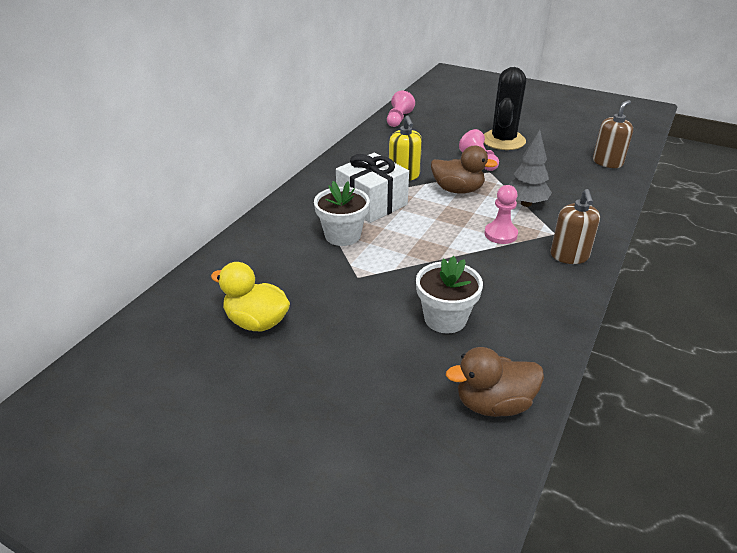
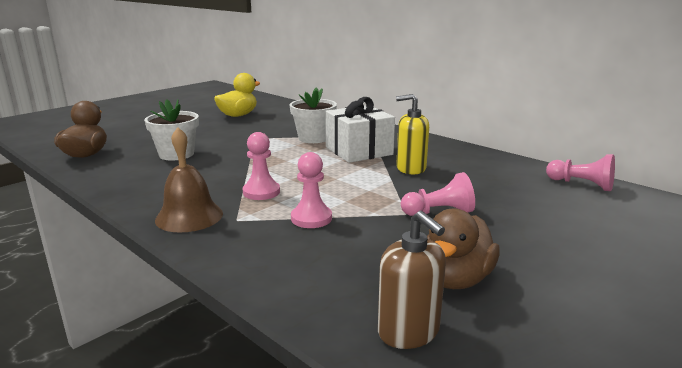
camera: 105 degrees right, 15 degrees down
brown duck [431,146,498,194] -> brown duck moved to [427,208,500,289]
black cactus [484,67,526,150] -> none
grey tree [508,130,552,207] -> pink pawn [291,152,332,228]
brown soap dispenser [551,189,600,264] -> brown bell [155,127,223,233]

